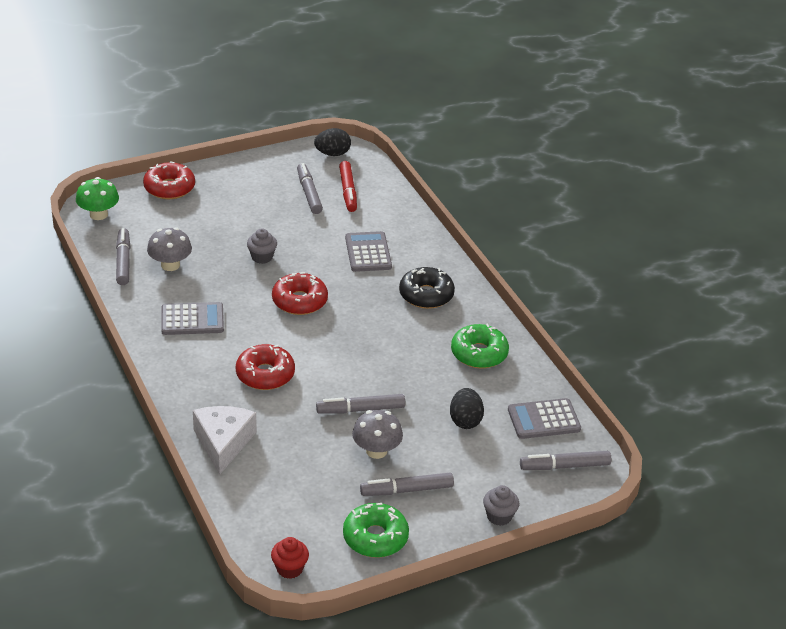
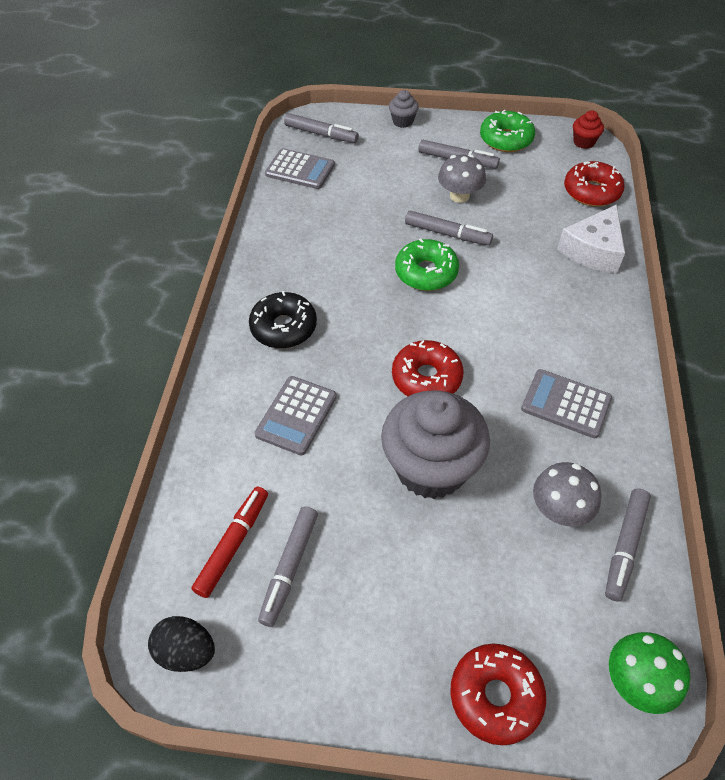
camera: 145 degrees left, 15 degrees up
red donut [236,344,295,390] -> red donut moved to [564,161,625,207]
grey cupcake [247,228,277,264] -> grey cupcake [381,390,490,499], size x2.37
black egg [450,388,484,429] -> none
green donut [451,323,509,369] -> green donut moved to [395,238,459,291]

